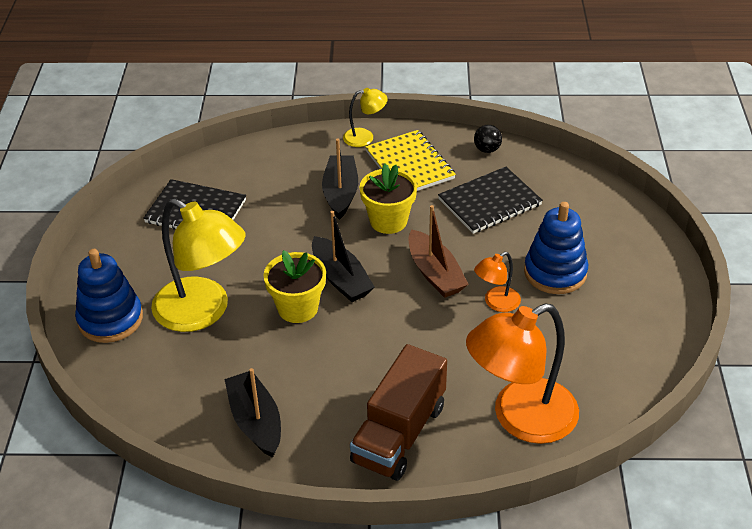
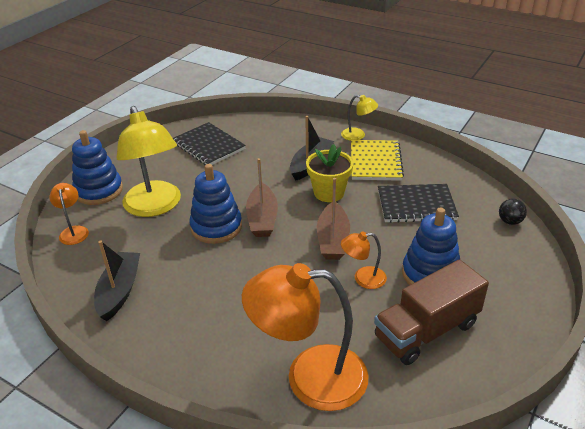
camera: 30 degrees right, 5 degrees down
yellow flower pot [264,250,326,323] -> blue stacking toy [189,164,242,244]
black boat [312,211,375,302] -> brown boat [246,158,278,237]
brown truck [350,344,447,481] -> brown truck moved to [374,259,489,365]
black ball [474,125,502,153] -> black ball moved to [499,198,527,225]
none -> orange lamp [50,183,89,245]

